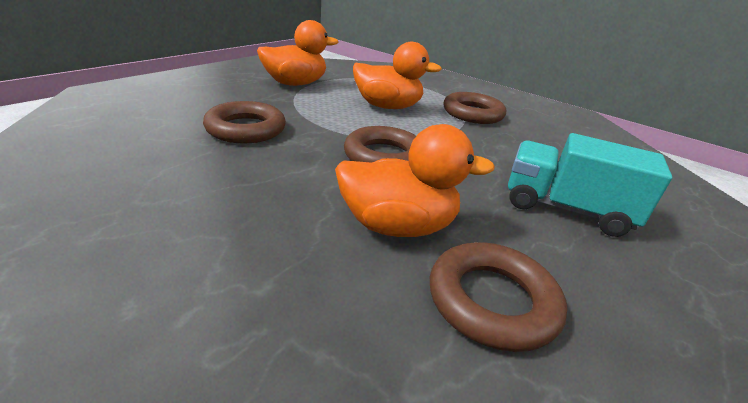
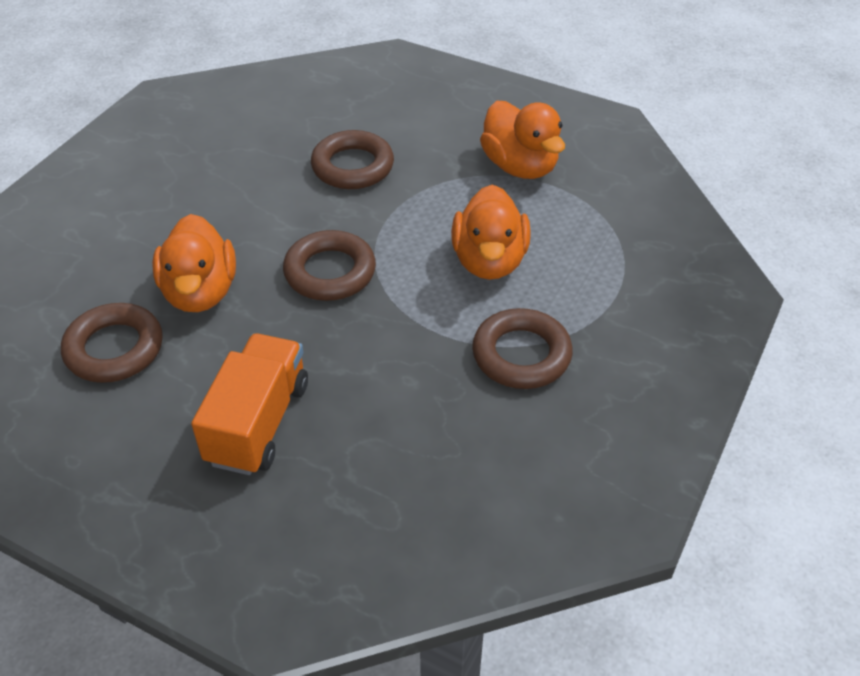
camera: 85 degrees right, 15 degrees up
turquoise truck [508,133,672,237] -> orange truck [191,333,308,475]

